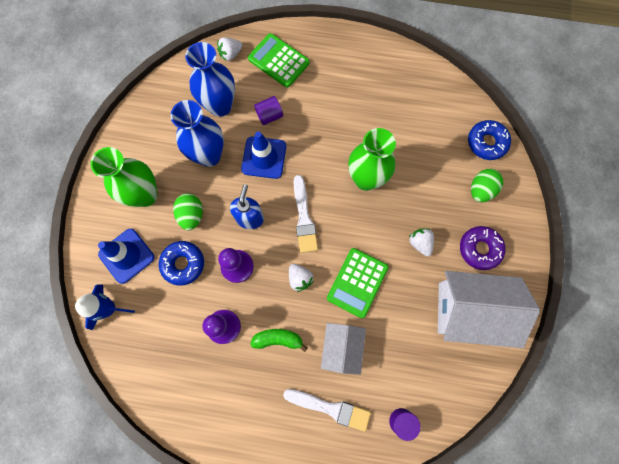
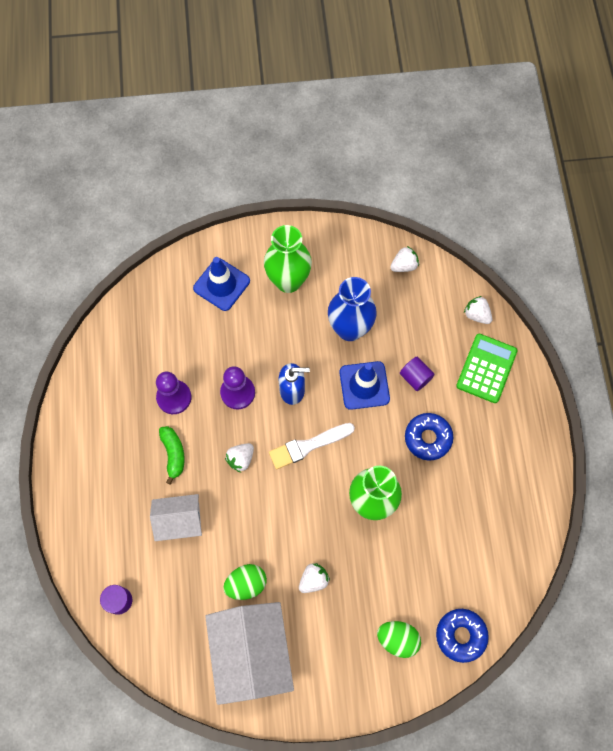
camera: 75 degrees right, 5 degrees down
blue rocket [75,284,135,330] -> none
blue donut [159,241,204,286] -> blue donut moved to [405,413,453,461]
green egg [173,193,203,230] -> green egg moved to [223,564,267,600]
blue vase [185,42,235,117] -> none
white brush [283,389,371,432] -> none
green calculator [327,248,388,318] -> none
purple donut [460,226,505,270] -> none
none -> white strawberry [390,246,419,272]

